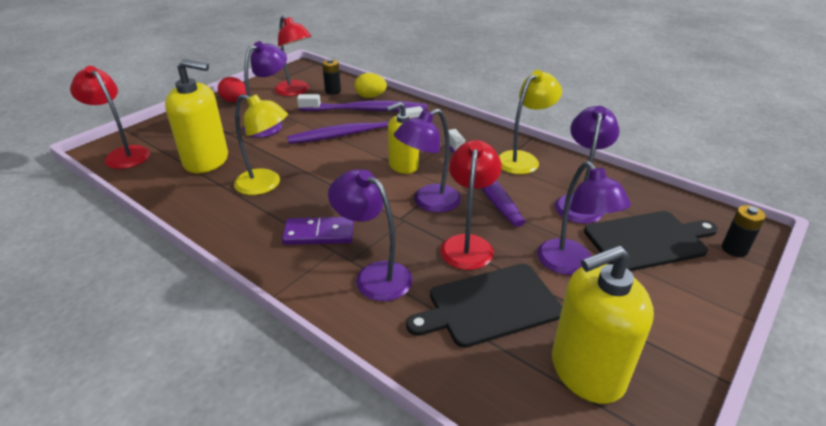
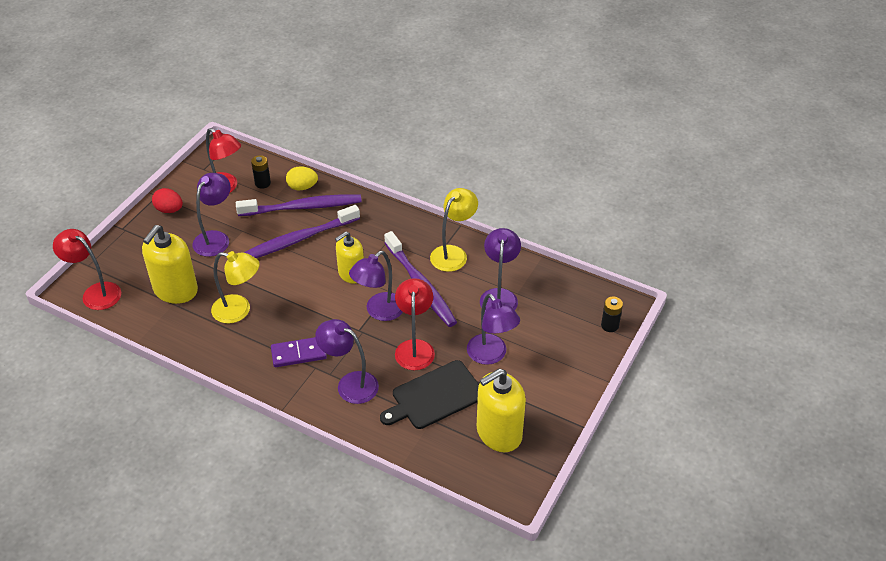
camera: 10 degrees left, 10 degrees up
yellow soap dispenser [165,59,228,173] -> yellow soap dispenser turned 120 degrees clockwise [142,225,198,304]
black cutting board [584,211,718,271] -> none

